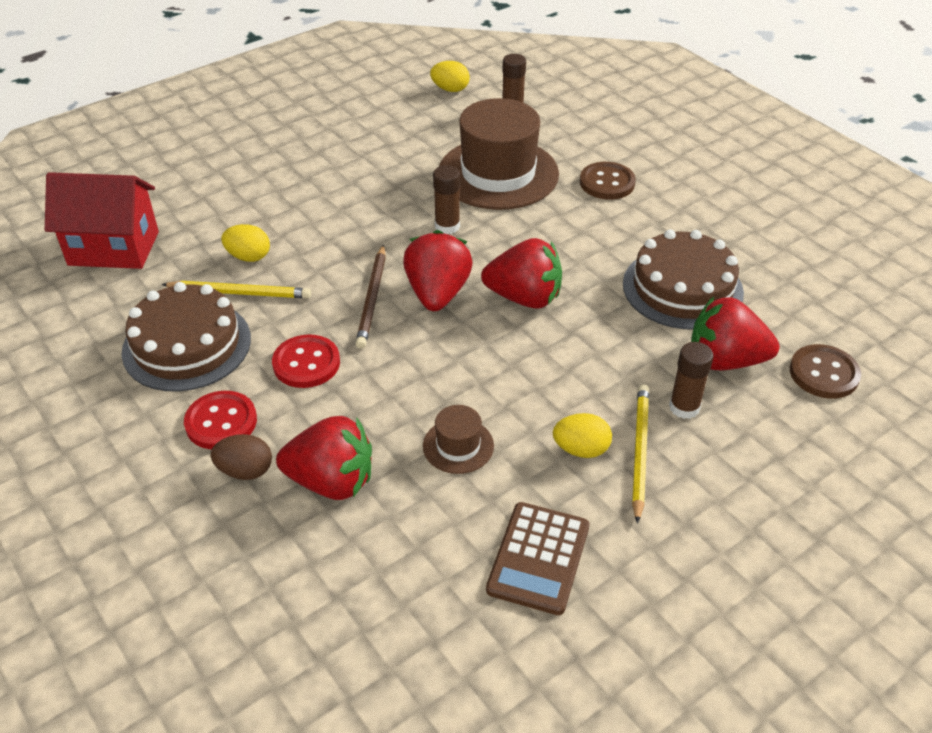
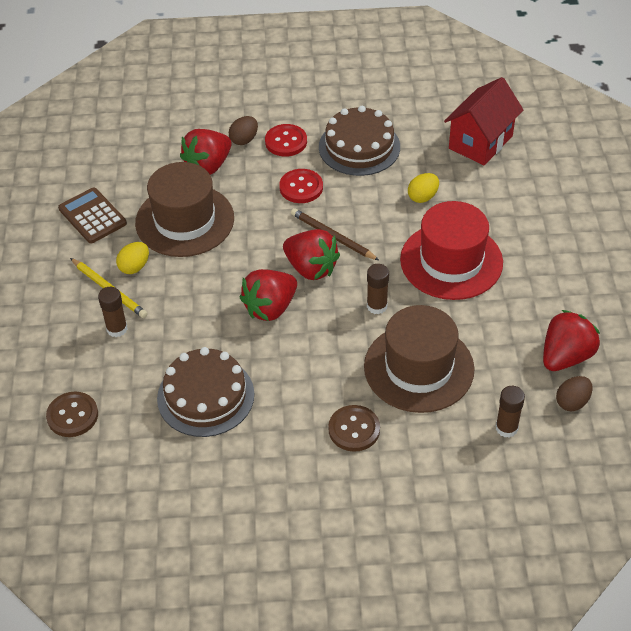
camera: 125 degrees right, 5 degrees up
yellow pencil [161,281,311,299] -> none
brown hat [423,405,494,474] -> brown hat [135,162,234,257], size x2.25
yellow egg [430,61,470,92] -> brown egg [556,376,593,411]
red strawberry [691,297,779,370] -> red strawberry moved to [543,310,600,371]
none -> red hat [400,201,503,300]

